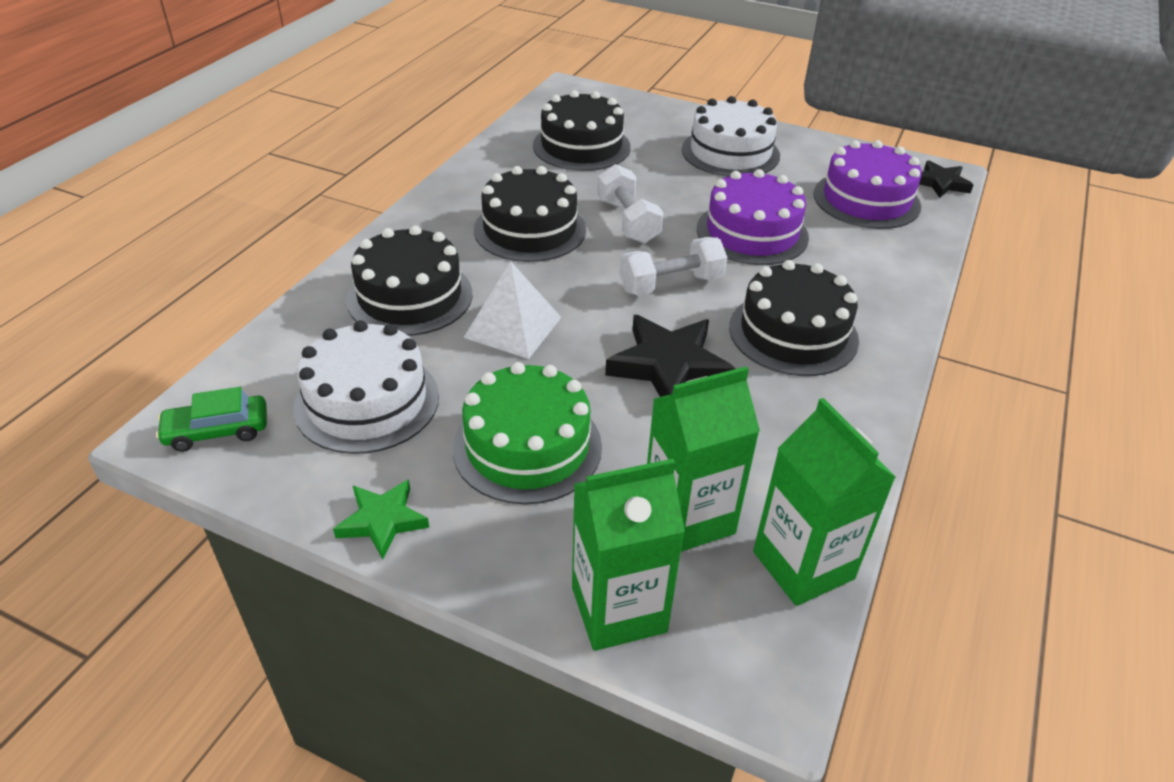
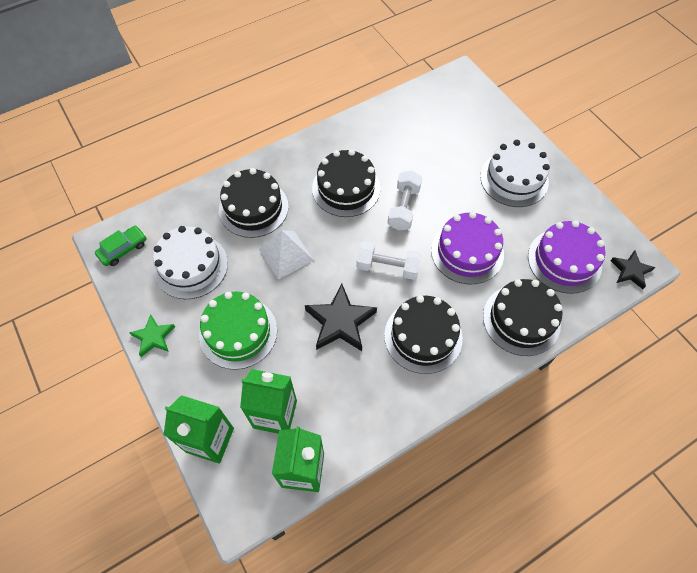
camera: 35 degrees right, 20 degrees up
green car [156,387,267,452] -> green car turned 120 degrees clockwise [95,226,147,266]
black cake [533,90,631,171] -> black cake moved to [483,279,562,356]

